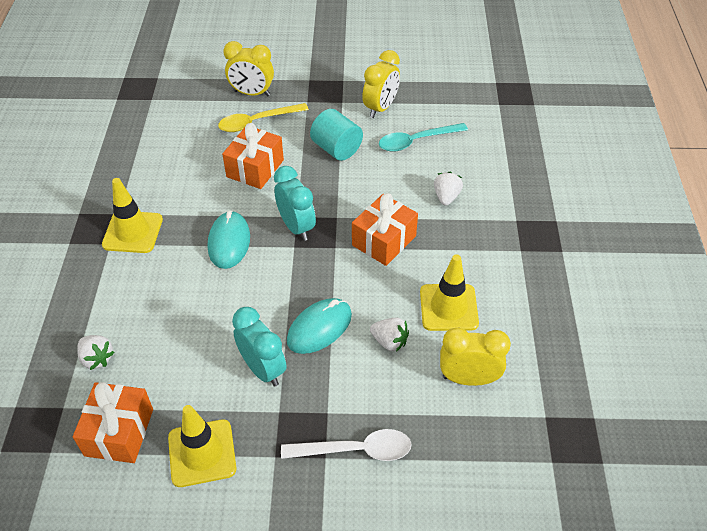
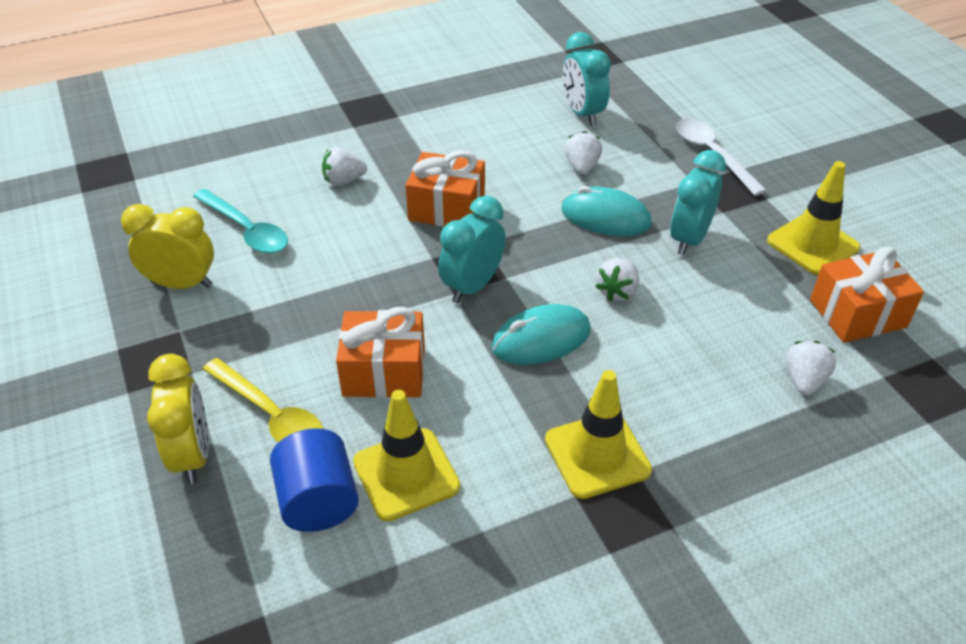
camera: 115 degrees left, 5 degrees down
turquoise cylinder [310,109,363,161] -> none
yellow traffic cone [420,254,479,331] -> yellow traffic cone moved to [353,390,460,521]
yellow clock [440,328,511,386] -> turquoise clock [563,32,611,126]
none -> blue cylinder [270,428,359,532]
none -> white strawberry [595,258,639,301]

